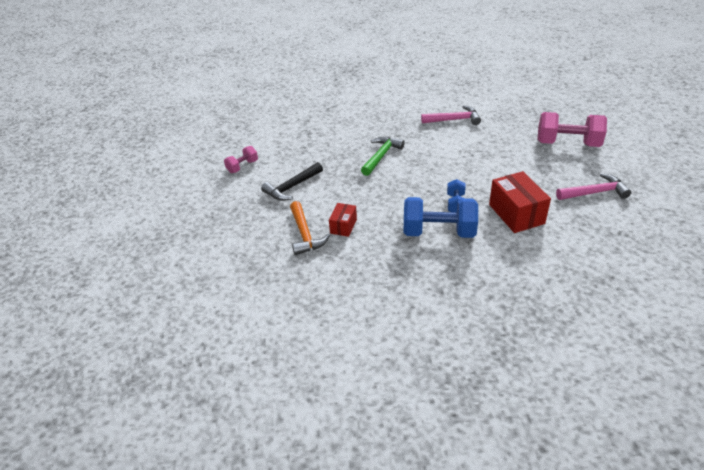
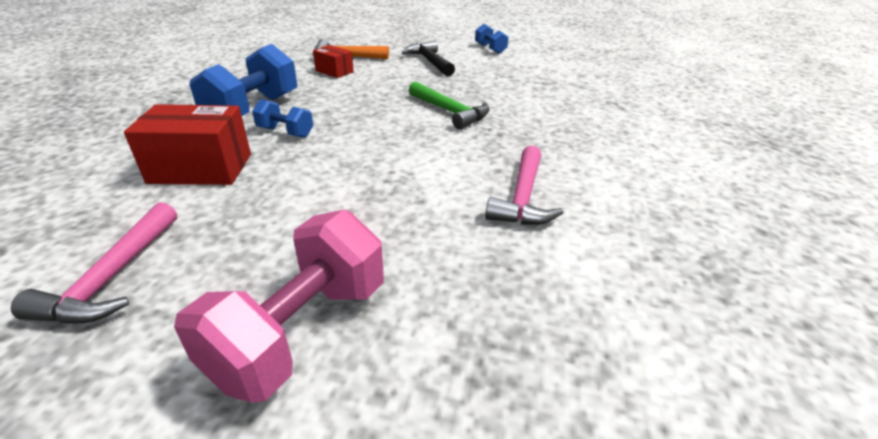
camera: 105 degrees right, 5 degrees down
pink dumbbell [224,146,258,173] -> blue dumbbell [475,24,509,54]

